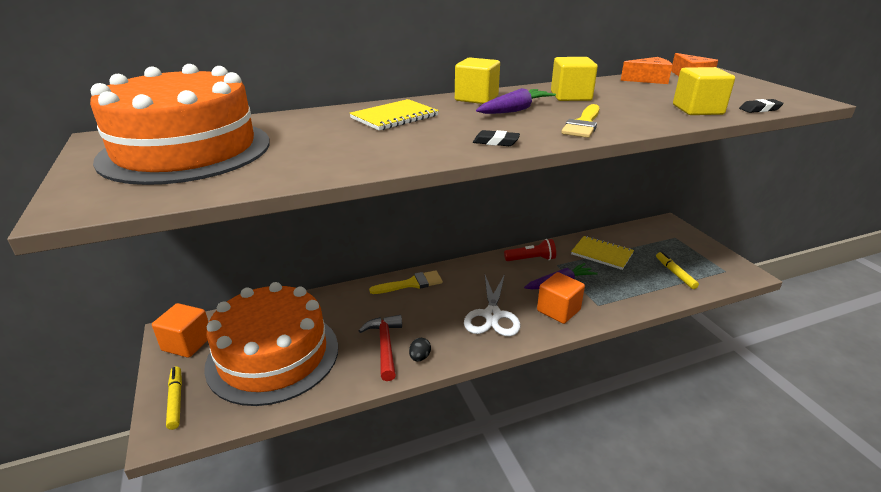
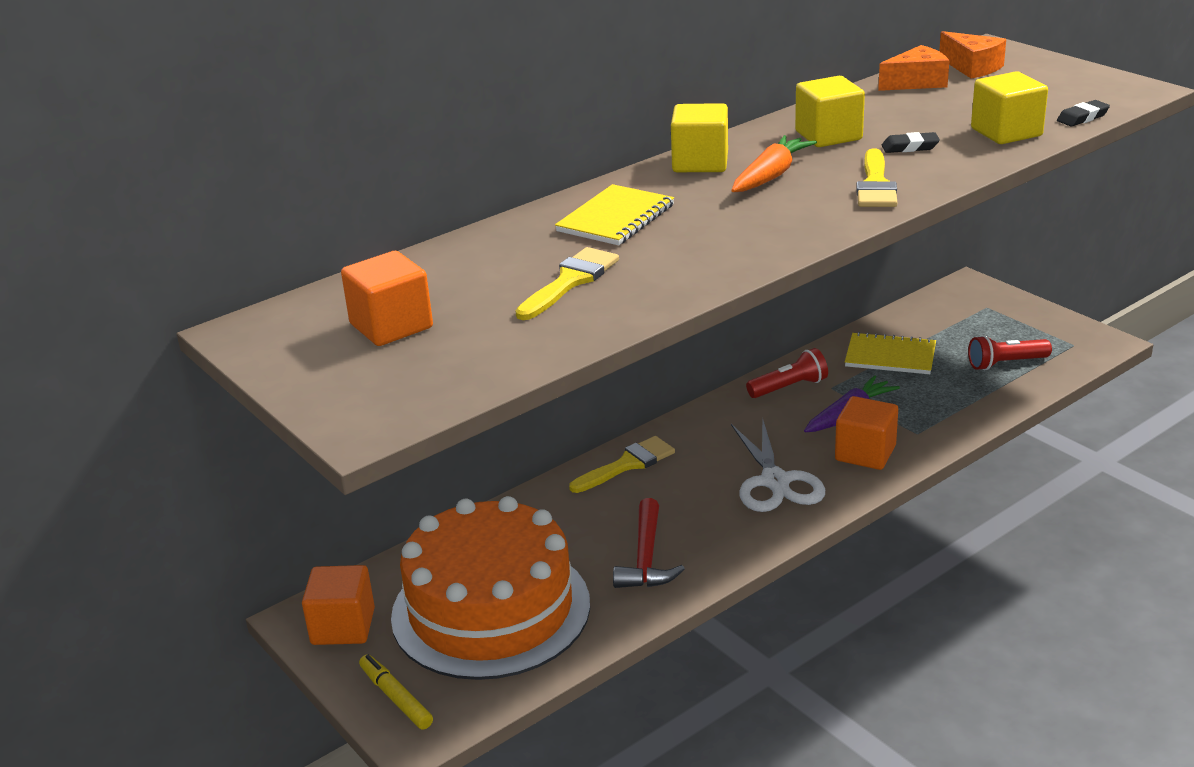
camera: 15 degrees left, 0 degrees up
orange cake [90,64,270,185] -> orange cube [341,251,433,346]
red hammer [359,315,402,381] -> red hammer turned 150 degrees counterclockwise [613,498,685,588]
black egg [409,338,431,362] -> none
black eraser [473,130,520,146] -> black eraser moved to [881,132,940,153]
purple carrot [476,88,556,114] -> orange carrot [731,135,817,192]
yellow marker [656,252,699,289] -> red flashlight [968,335,1052,370]
none -> yellow brush [515,247,619,320]

